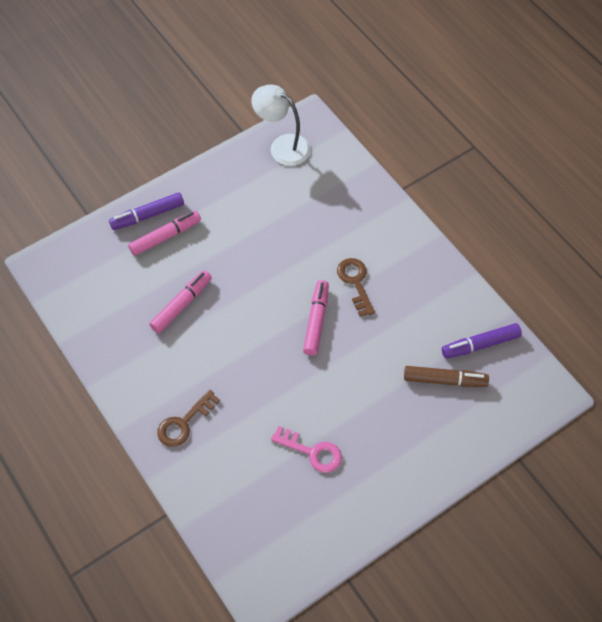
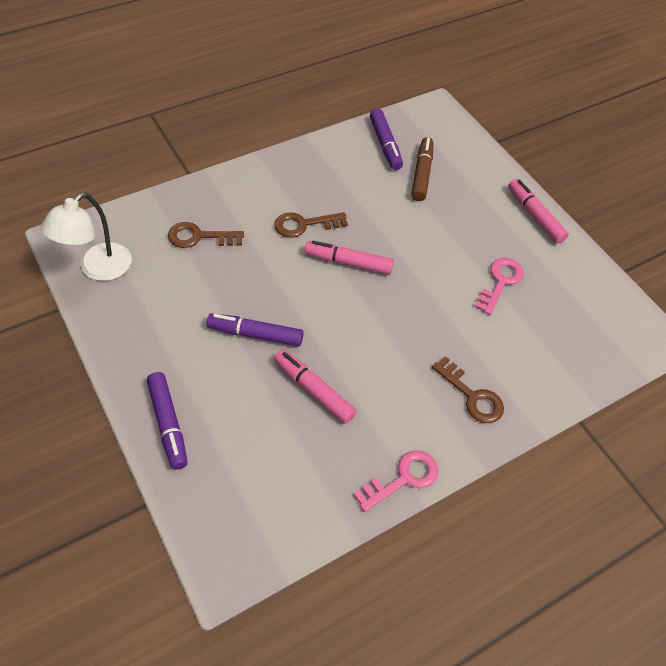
camera: 90 degrees left, 5 degrees down
pink marker [128,211,201,256] -> pink marker moved to [508,179,569,244]
none -> brown key [168,222,244,248]
none -> purple marker [206,313,304,346]
none -> pink key [354,450,438,512]

